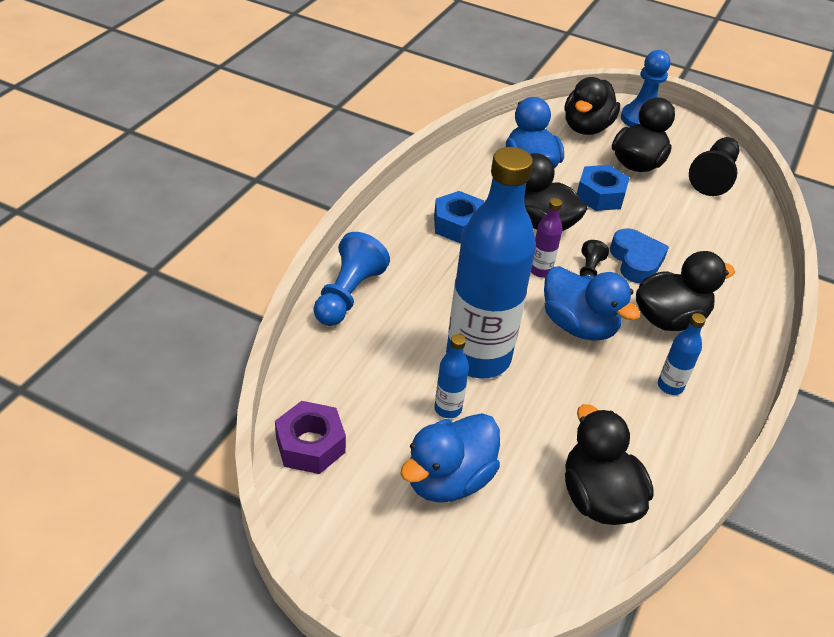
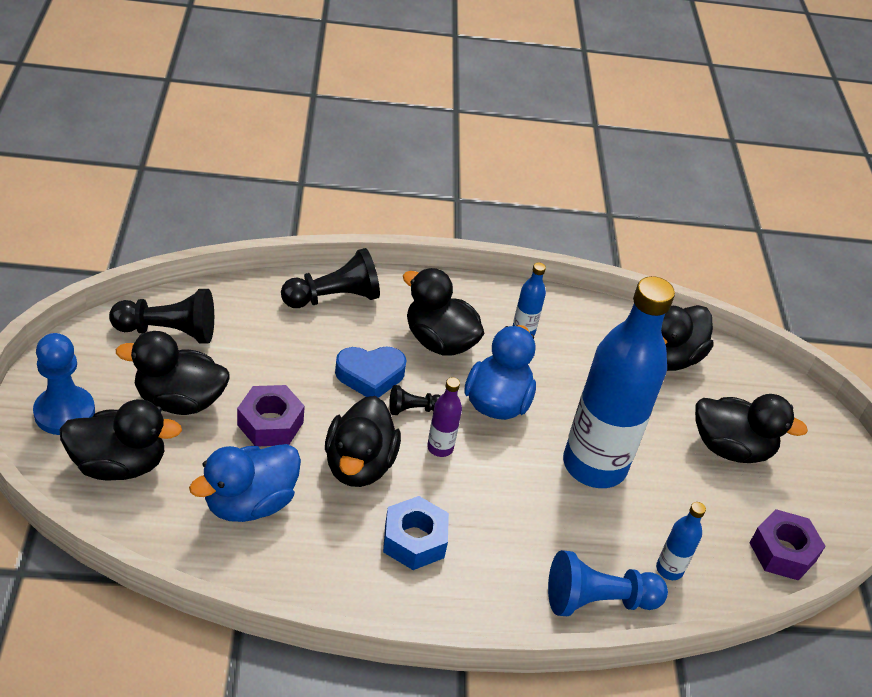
camera: 120 degrees left, 0 degrees up
blue duck [400,413,500,503] -> black duck [695,394,808,463]
blue bottle [434,334,469,418] -> blue bottle moved to [656,502,706,580]
blue nut [577,165,630,211] -> purple nut [237,385,305,446]
blue heart [610,228,669,283] -> blue heart turned 150 degrees counterclockwise [335,346,406,398]
none -> black pawn [281,248,380,308]

